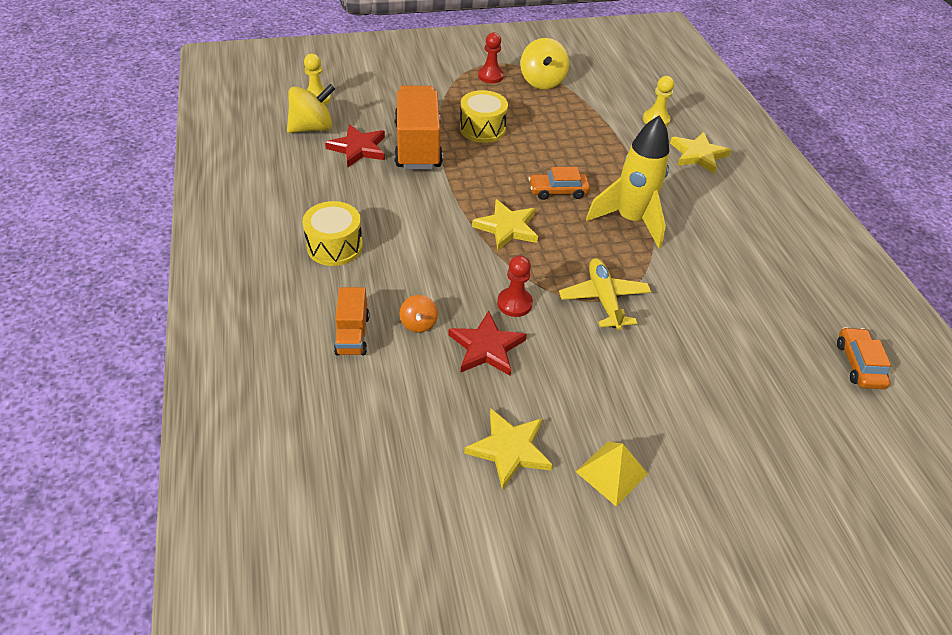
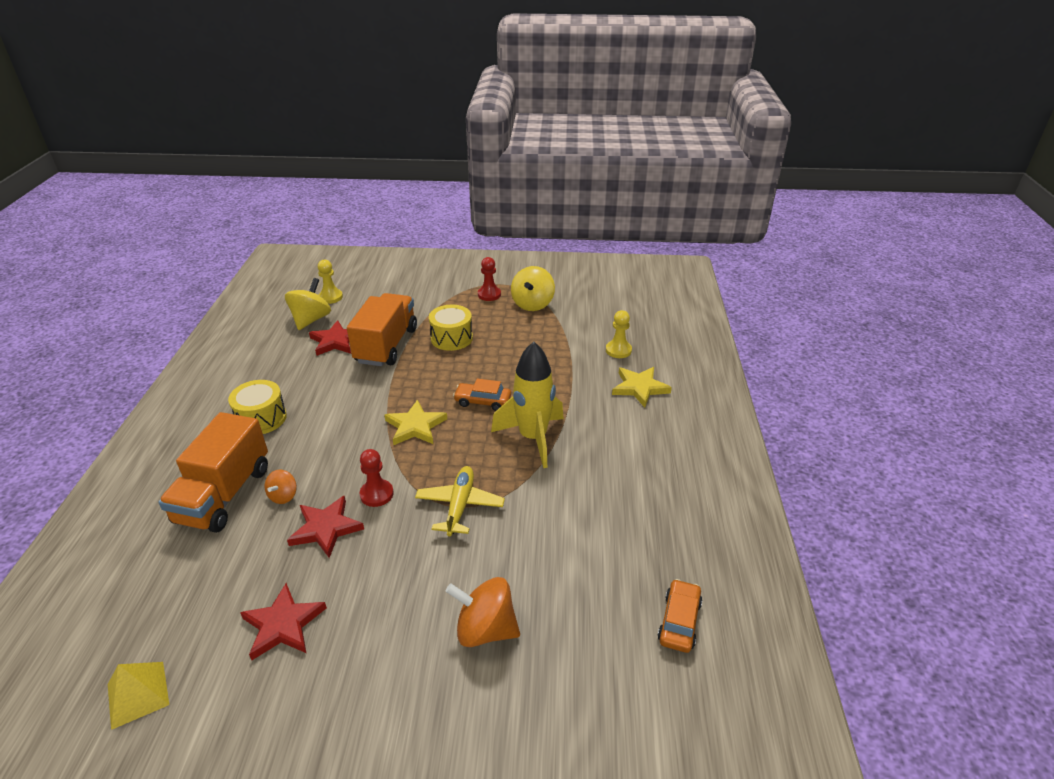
camera: 20 degrees right, 10 degrees down
yellow spinning top [287,84,335,133] -> yellow spinning top turned 60 degrees counterclockwise [285,278,331,330]
orange truck [334,287,369,355] -> orange truck [158,412,268,533], size x1.91
yellow star [464,408,553,490] -> red star [240,583,327,660]
yellow pyramid [576,441,648,506] -> yellow pyramid moved to [108,662,169,730]
none -> orange spinning top [446,577,520,647]

